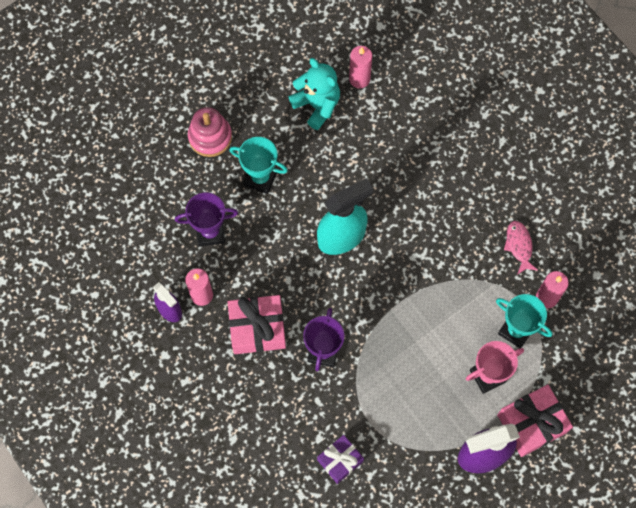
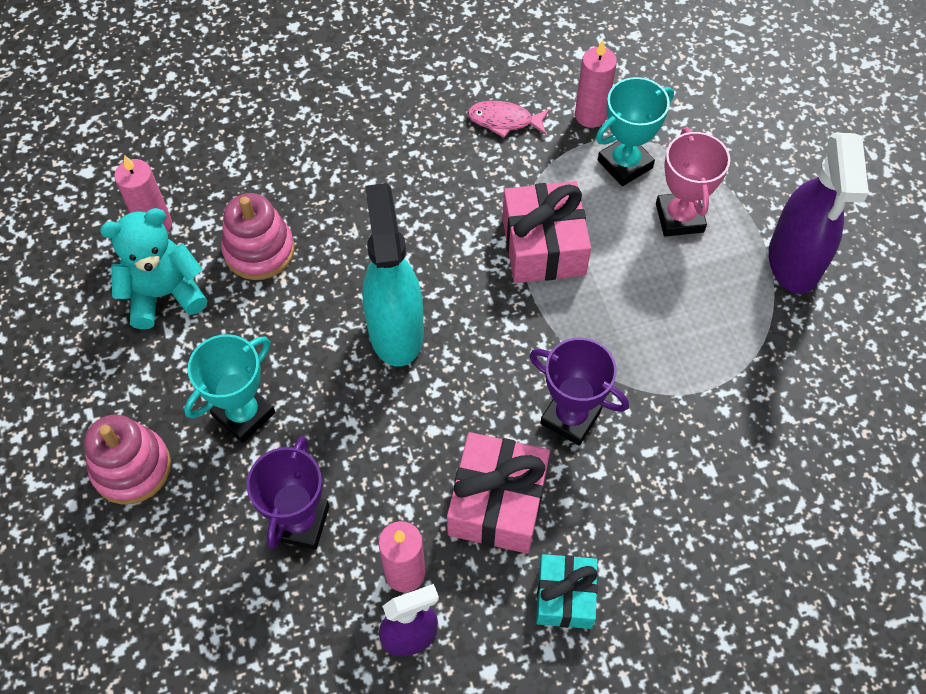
camera: 70 degrees left, 10 degrees down
purple gift [317,435,364,484] -> none
pink gift [497,385,573,457] -> pink gift moved to [502,181,591,283]
none -> pink stacking toy [221,193,294,280]
none -> turquoise gift [536,554,598,629]

